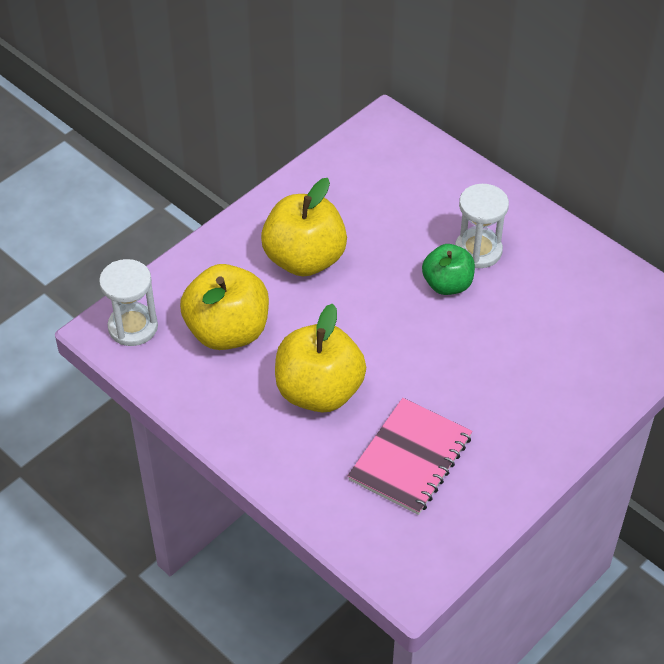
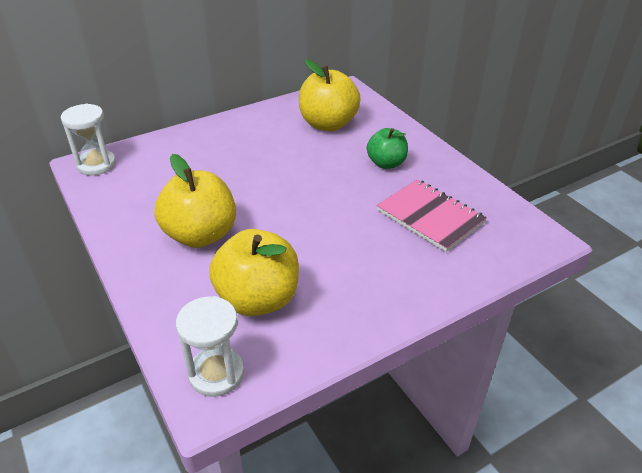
camera: 75 degrees left, 10 degrees down
yellow apple [275,303,366,413] -> yellow apple moved to [299,59,361,131]
green apple [422,244,475,295] -> green apple moved to [367,128,408,169]
white hourglass [455,184,509,268] -> white hourglass moved to [61,104,116,175]

